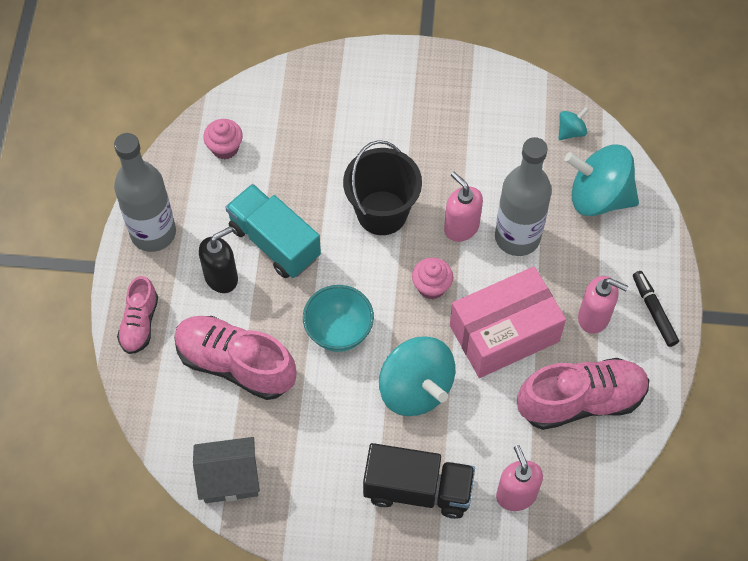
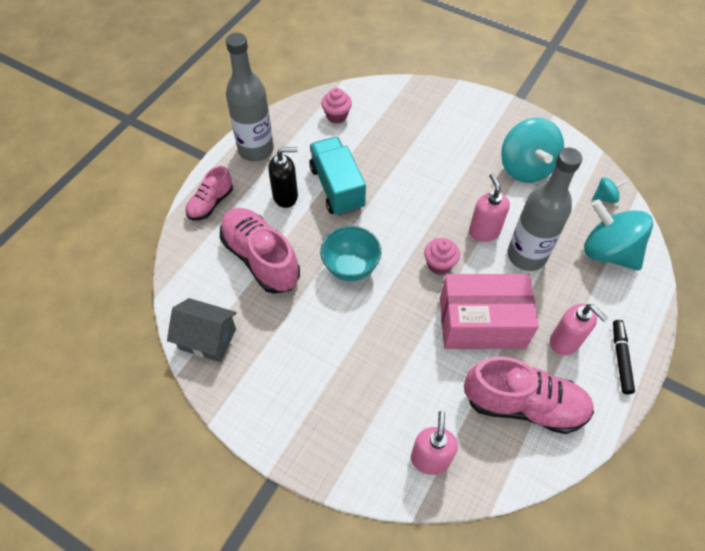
camera: 25 degrees right, 5 degrees down
black bucket [343,140,422,235] -> none
black truck [363,443,475,519] -> none
turquoise spinning top [379,337,455,416] -> turquoise spinning top moved to [501,118,564,183]

